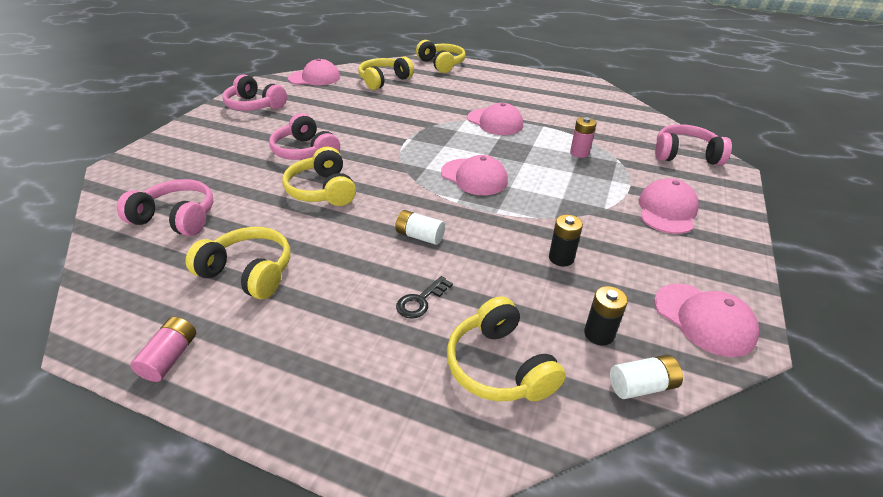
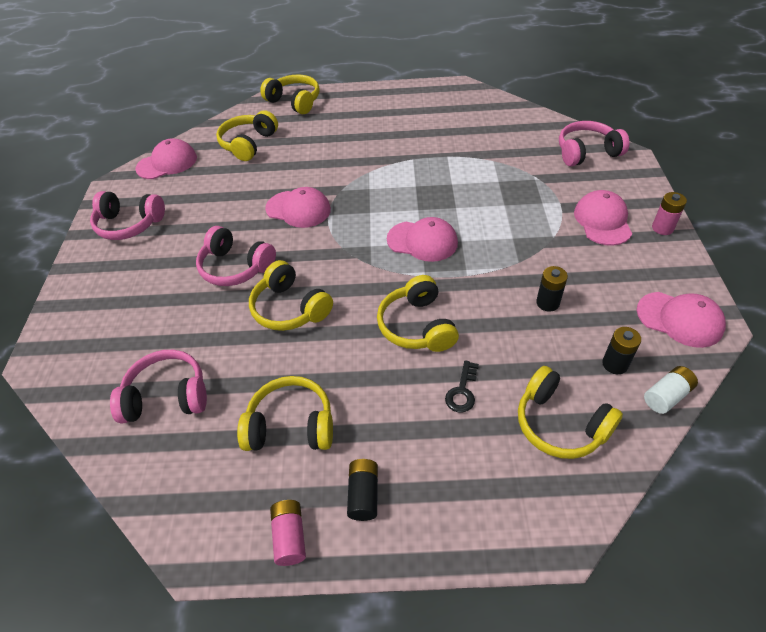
camera: 20 degrees left, 10 degrees up
white battery [395,210,445,245] -> yellow headphones [377,275,459,352]
pink cap [467,103,523,135] -> pink cap moved to [265,187,331,228]
pink battery [570,117,597,158] -> pink battery moved to [652,192,687,235]
none -> black battery [347,459,378,521]

